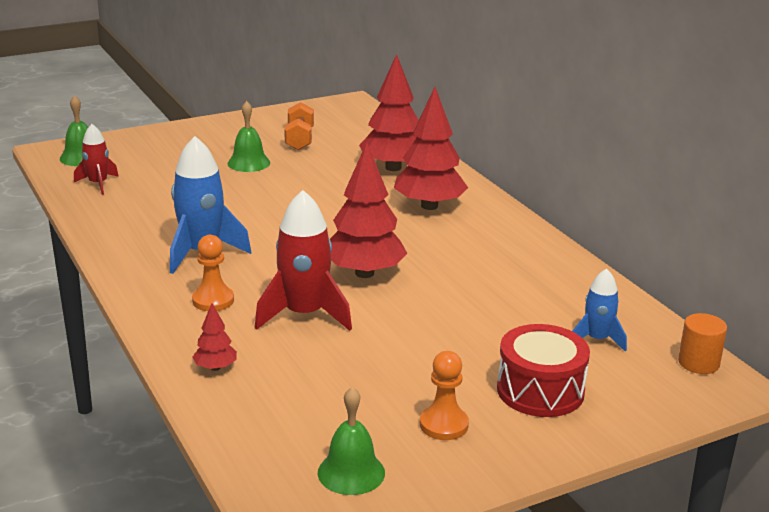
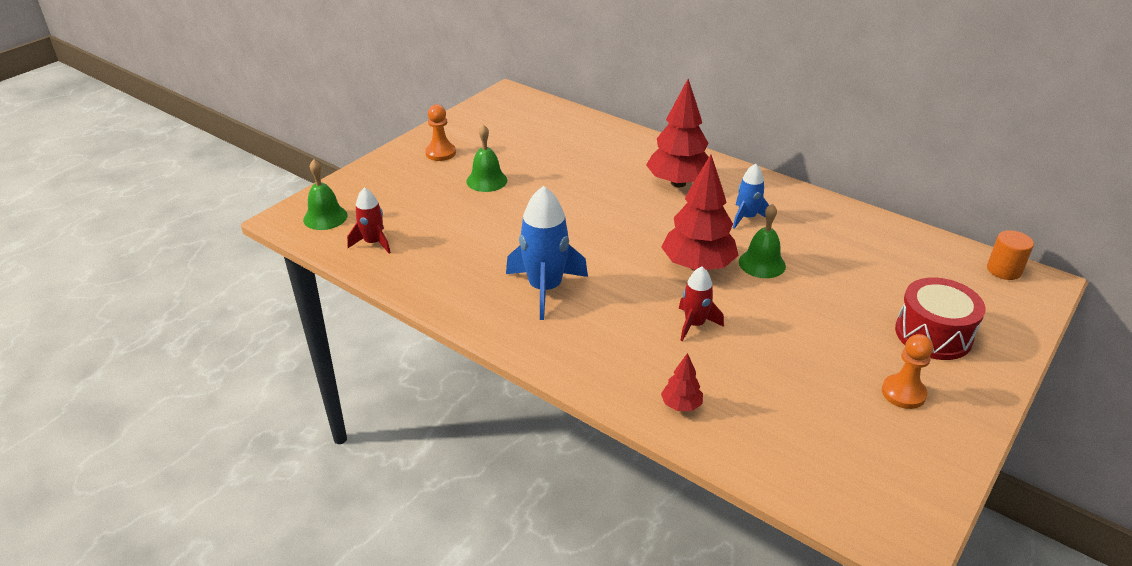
camera: 25 degrees left, 10 degrees up
orange pawn [192,235,234,311] -> orange pawn moved to [425,104,456,161]
red rocket [255,190,352,331] -> red rocket [679,267,724,341], size x0.58
orange dumbbell [284,102,314,150] -> none
green bell [318,387,385,495] -> green bell moved to [739,204,786,278]
red tree [359,54,419,171] -> none
blue rocket [572,268,627,352] -> blue rocket moved to [733,163,769,229]

